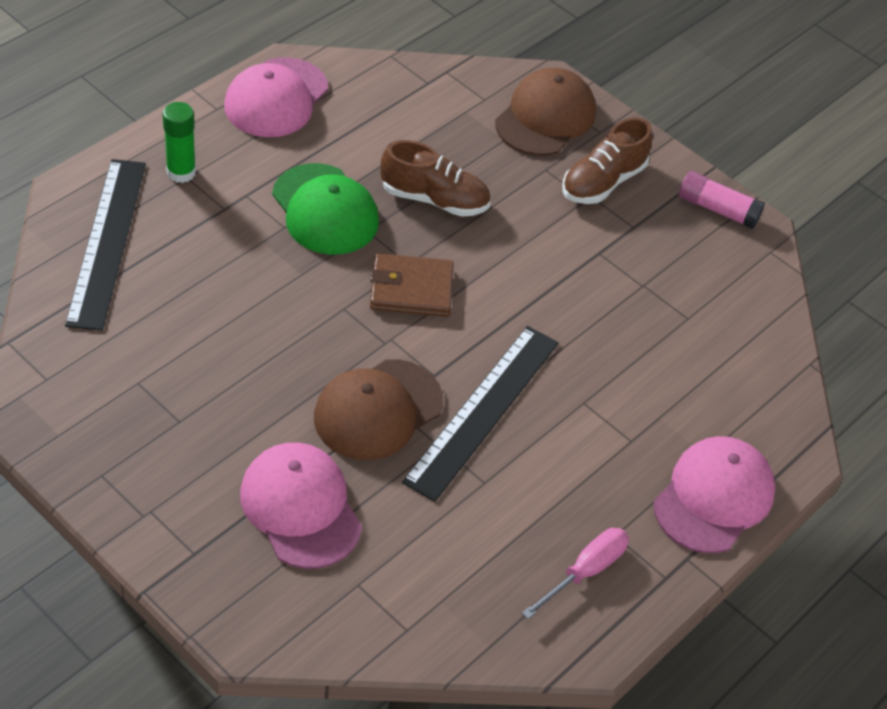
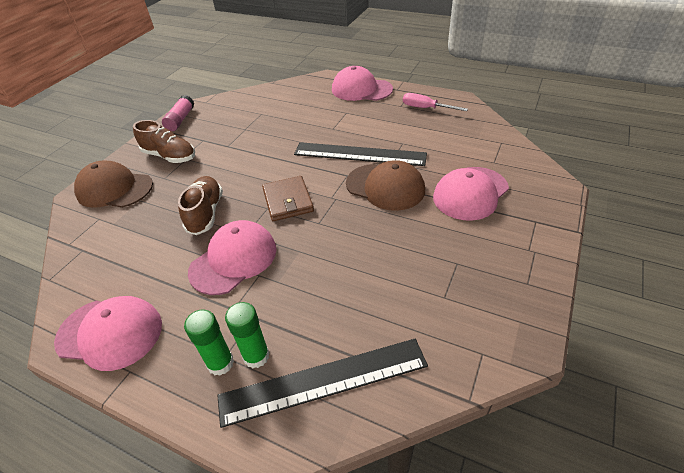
camera: 100 degrees left, 5 degrees down
green cap [272,163,379,255] -> pink cap [188,220,276,295]
none -> green glue stick [225,302,269,368]

